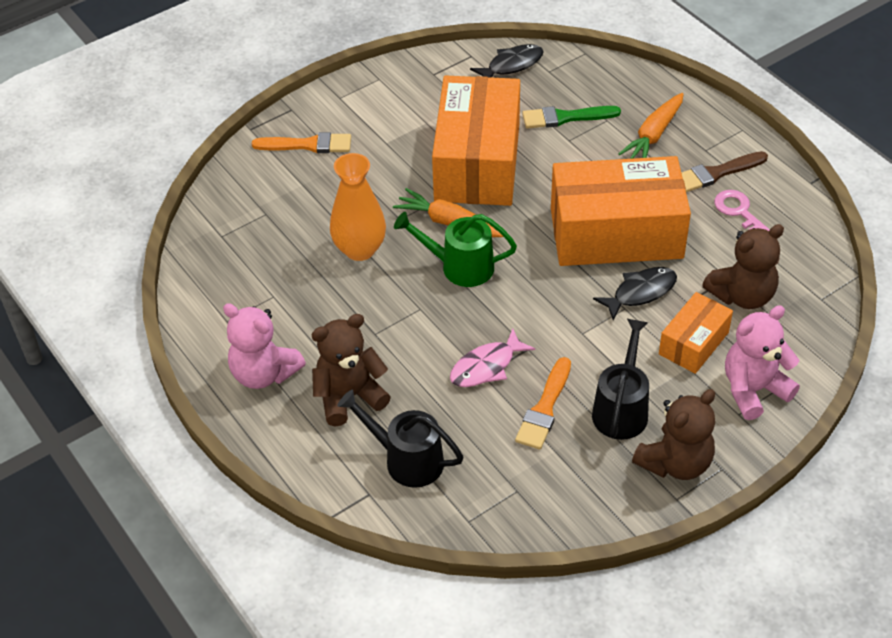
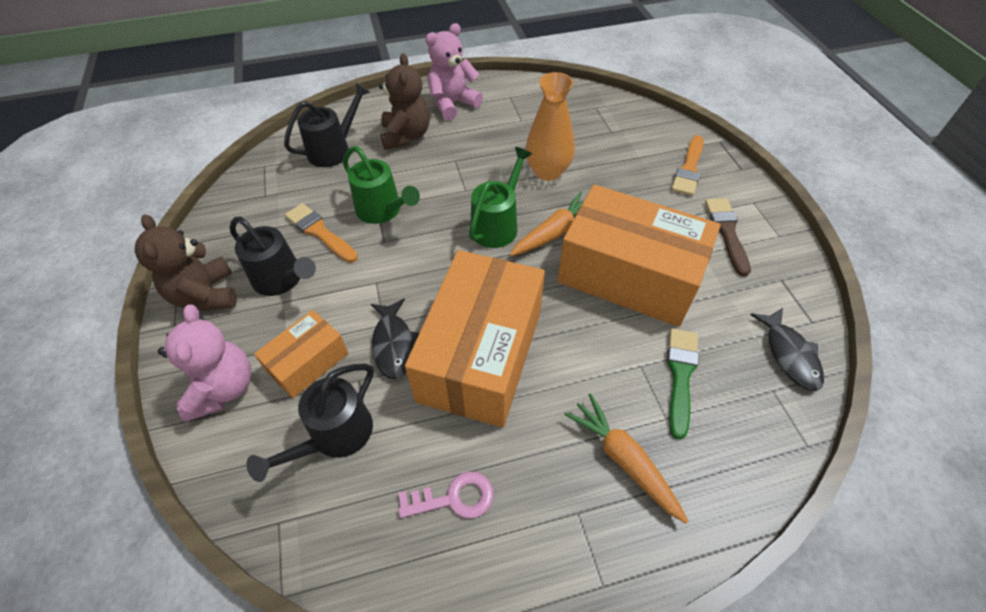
camera: 110 degrees right, 5 degrees up
pink fish [450,328,535,387] -> green watering can [343,146,420,224]
orange box [659,292,733,374] -> orange box turned 75 degrees clockwise [254,310,348,399]
brown brush [681,151,768,192] -> brown brush moved to [705,198,751,277]
brown teddy bear [702,224,784,309] -> black watering can [246,363,374,482]

